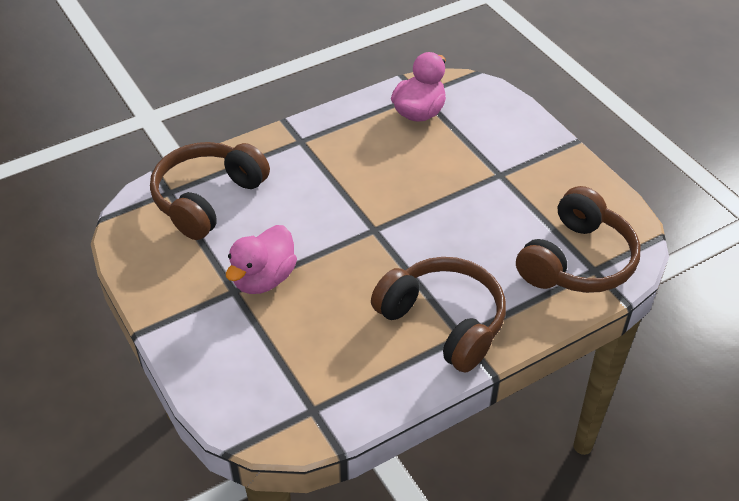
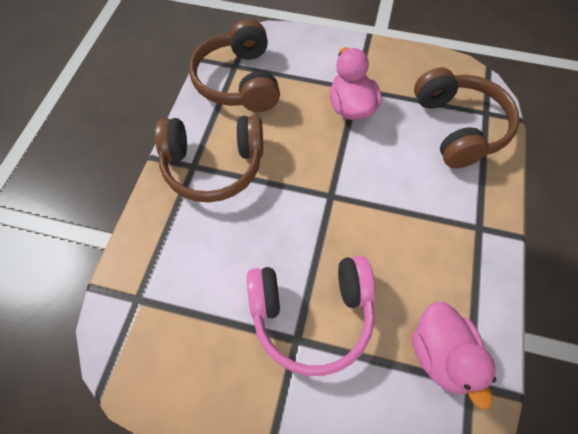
camera: 135 degrees right, 15 degrees up
brown headphones [516,186,641,293] -> brown headphones moved to [189,19,280,112]
none -> pink headphones [247,256,375,376]

